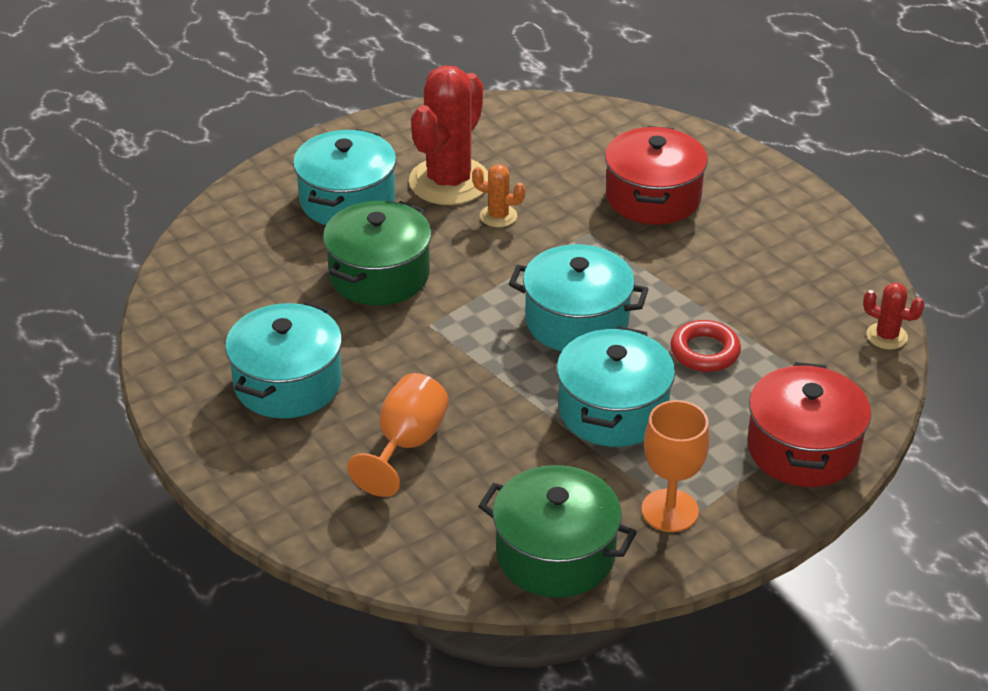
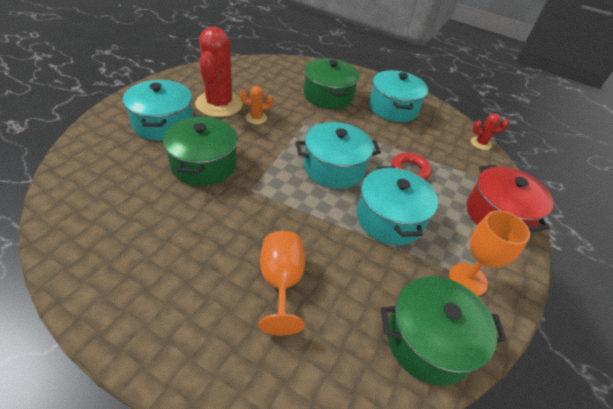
camera: 30 degrees left, 5 degrees up
turquoise pot [225,302,342,418] -> turquoise pot moved to [369,70,428,122]
red pot [605,126,708,225] -> green pot [304,58,360,109]

